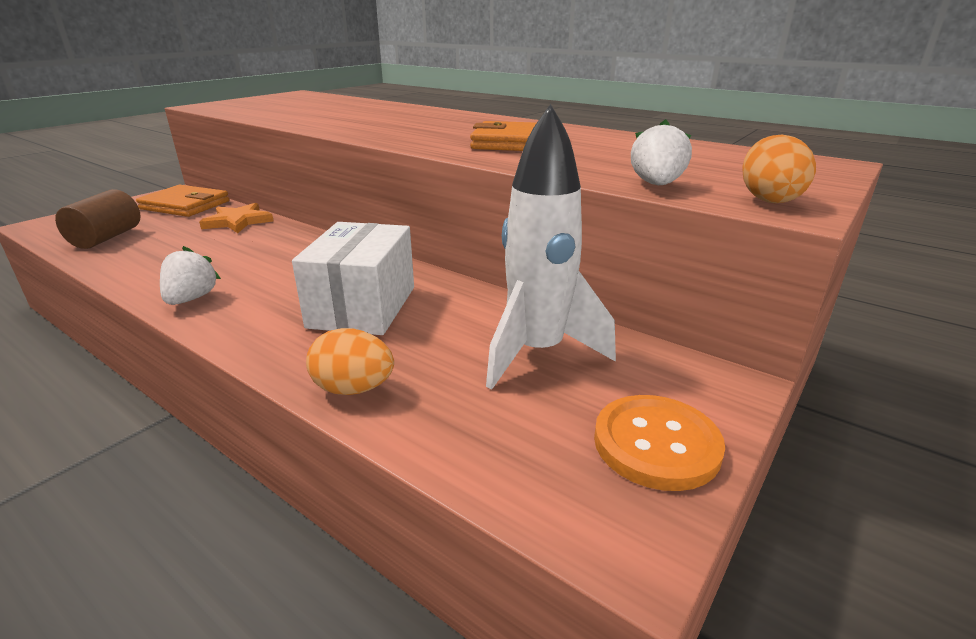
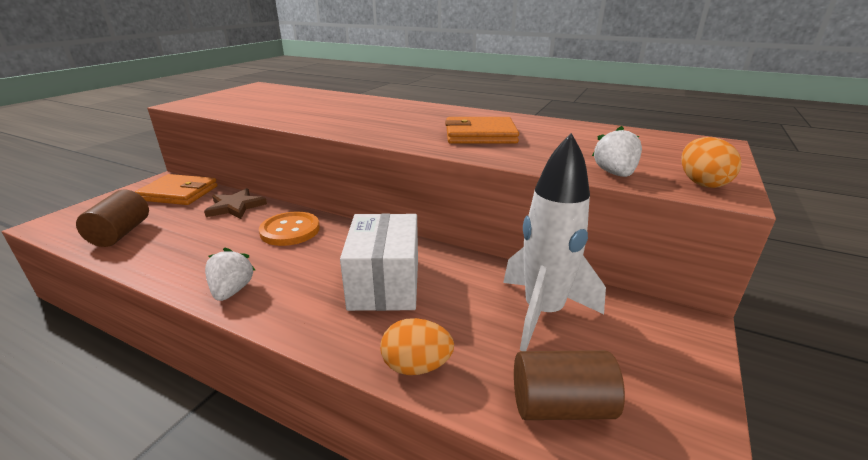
camera: 10 degrees left, 0 degrees up
orange star [199,203,274,233] -> brown star [204,188,267,219]
orange button [594,395,725,491] -> orange button moved to [259,211,320,246]
none -> brown cylinder [514,350,625,420]

